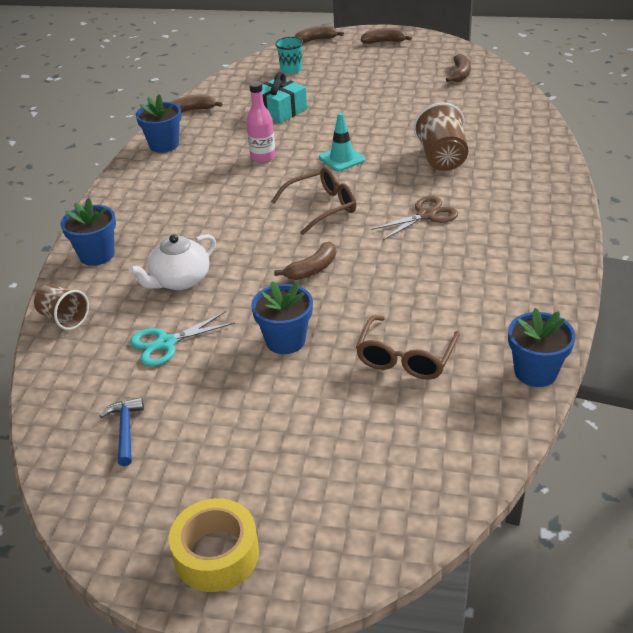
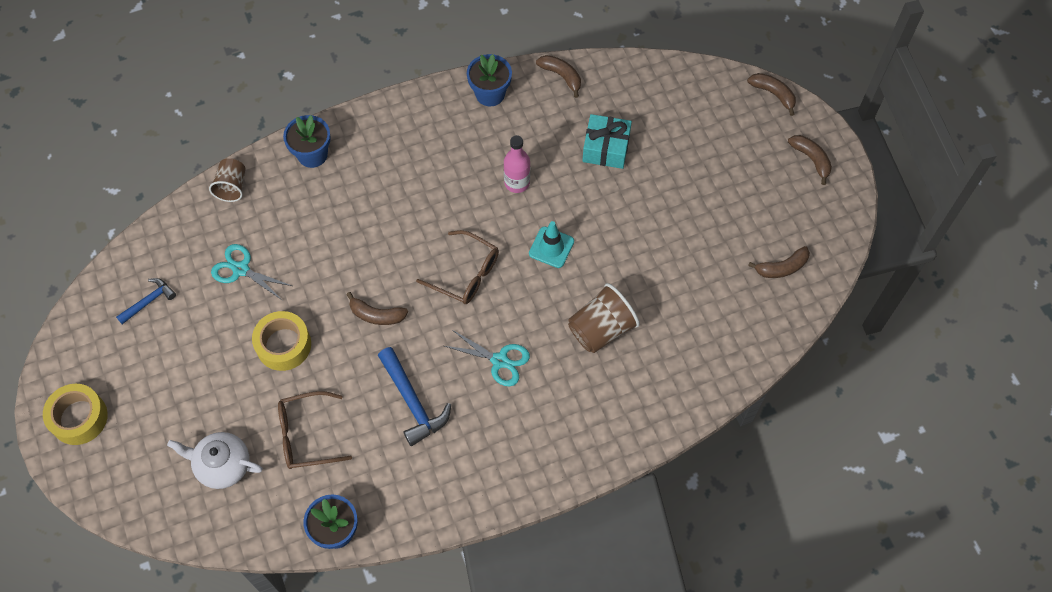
camera: 55 degrees right, 25 degrees up
white teapot [129,234,216,290] -> white teapot moved to [167,432,263,489]
blue flower pot [251,281,313,354] -> yellow tape [252,311,311,371]
turquoise cup [275,37,304,74] -> none
brown scissors [371,196,458,240] -> turquoise scissors [444,329,530,387]
none -> blue hammer [378,347,451,446]

